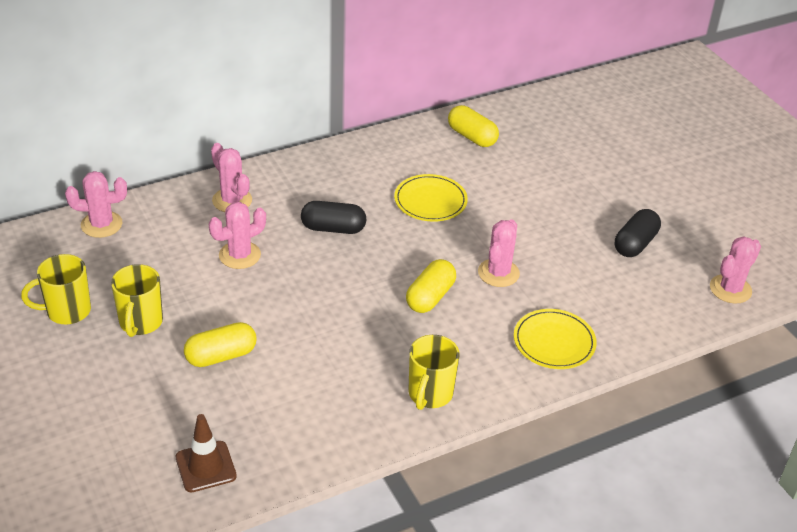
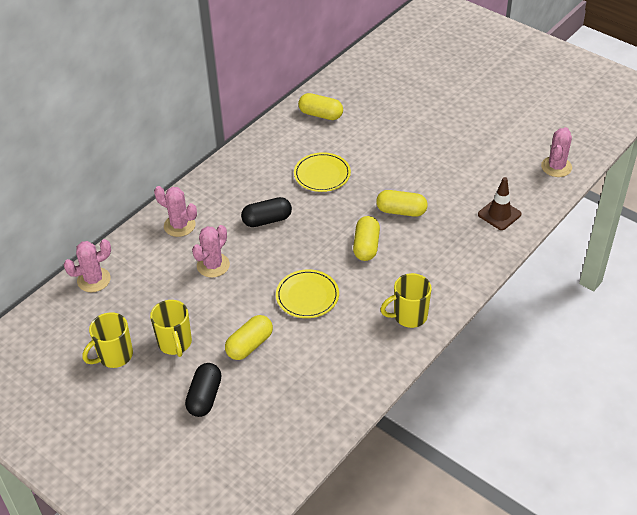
camera: 20 degrees left, 5 degrees up
brown traffic cone [176,414,237,492] -> brown traffic cone moved to [478,177,522,230]
yellow mug [409,335,460,410] -> yellow mug turned 75 degrees clockwise [380,273,432,328]
pink cactus [478,219,520,287] -> yellow capsule [376,190,428,217]
yellow plate [514,309,597,369] -> yellow plate moved to [276,269,339,318]
black capsule [615,209,661,257] -> black capsule moved to [185,363,222,417]

